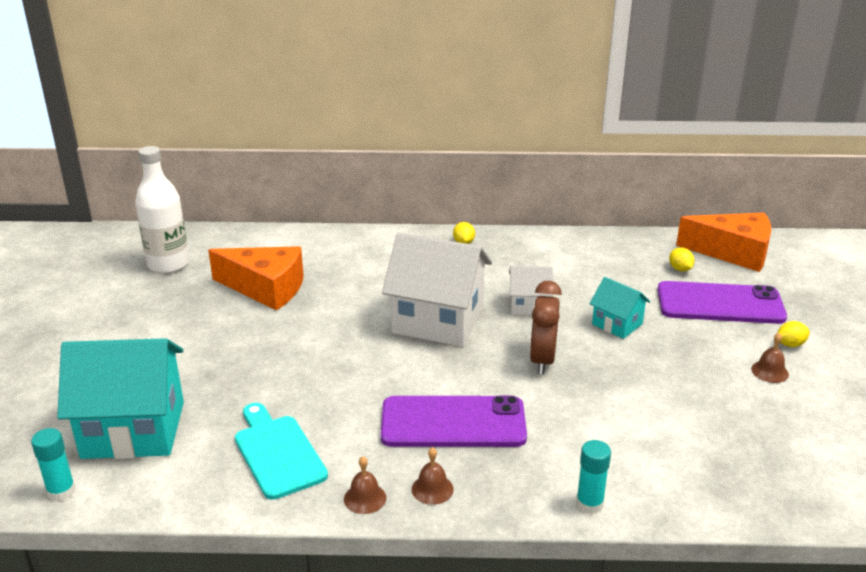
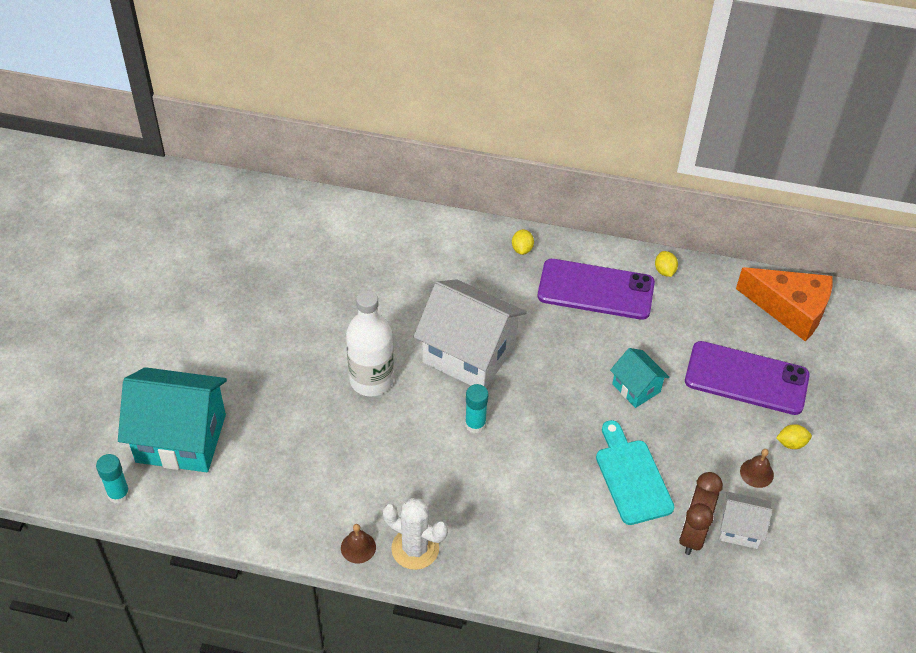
camera: 10 degrees right, 20 degrees up
white bottle [135,146,189,274] -> white bottle moved to [346,290,394,396]
orange cheese [208,246,304,311] -> none
turquoise cutting board [235,403,328,500] -> turquoise cutting board moved to [596,420,674,525]
purple phone [381,396,527,447] -> purple phone moved to [538,259,655,320]
brown bell [412,447,454,505] -> white cactus [383,498,448,570]
white house [509,266,553,315] -> white house moved to [719,492,772,549]
brown clock [530,280,562,374] -> brown clock moved to [679,472,723,555]
turquoise glue stick [576,440,611,514] -> turquoise glue stick moved to [465,384,489,433]
yellow lemon [669,247,694,272] -> yellow lemon moved to [655,251,678,277]

